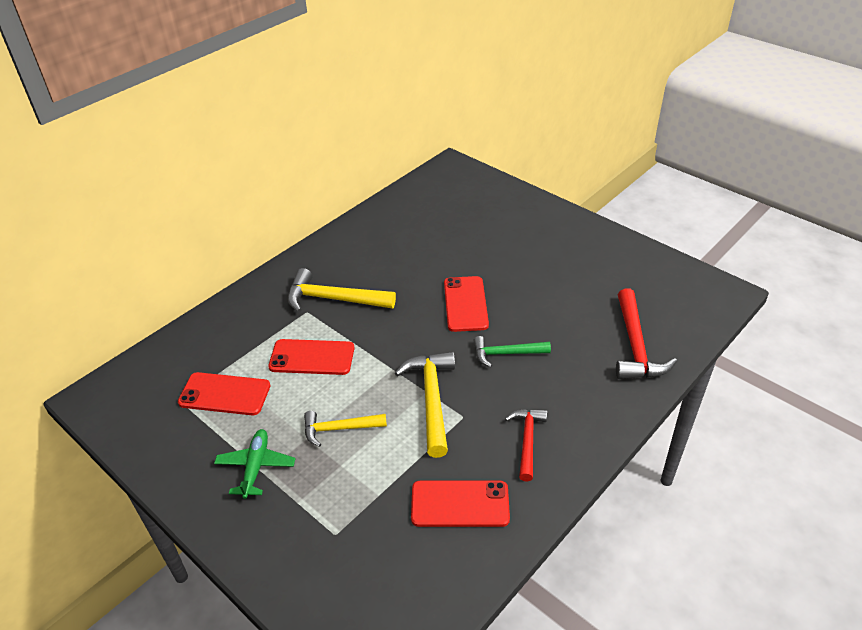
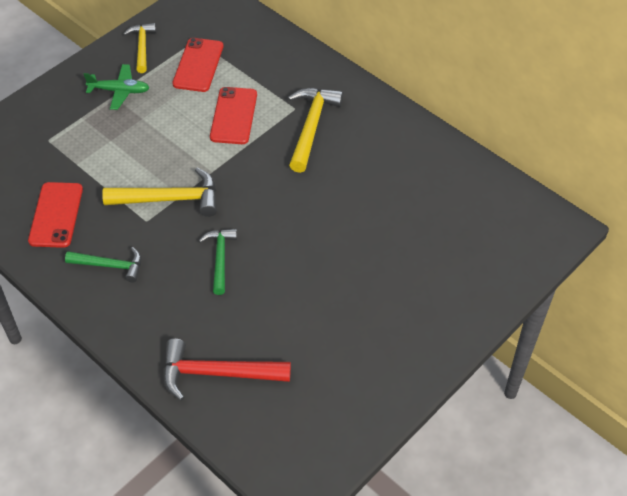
camera: 90 degrees right, 10 degrees up
yellow hammer [304,411,387,447] -> yellow hammer moved to [123,23,156,73]
red phone [444,276,489,332] -> none
red hammer [505,409,547,482] -> green hammer [65,247,141,282]

